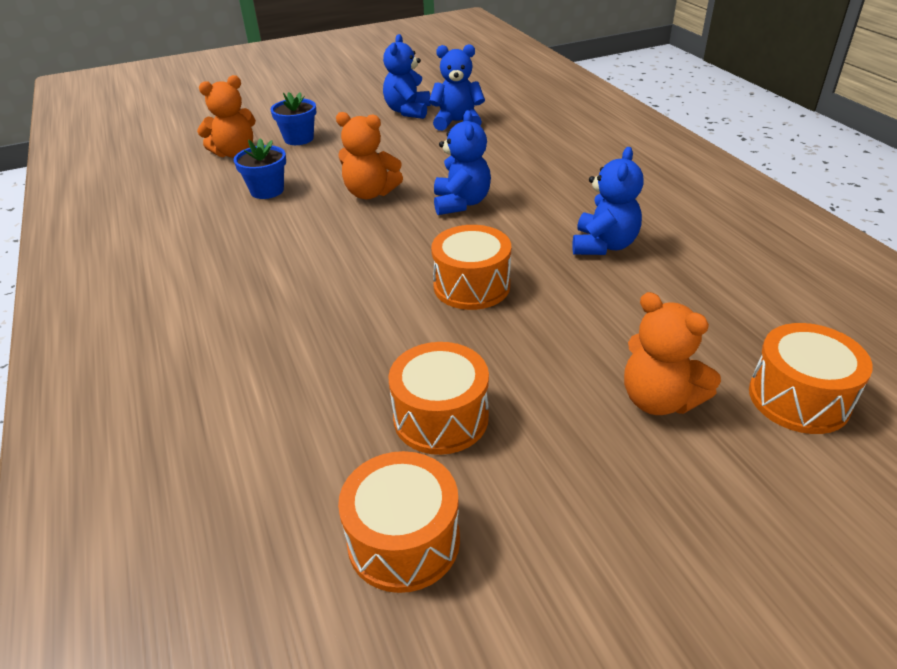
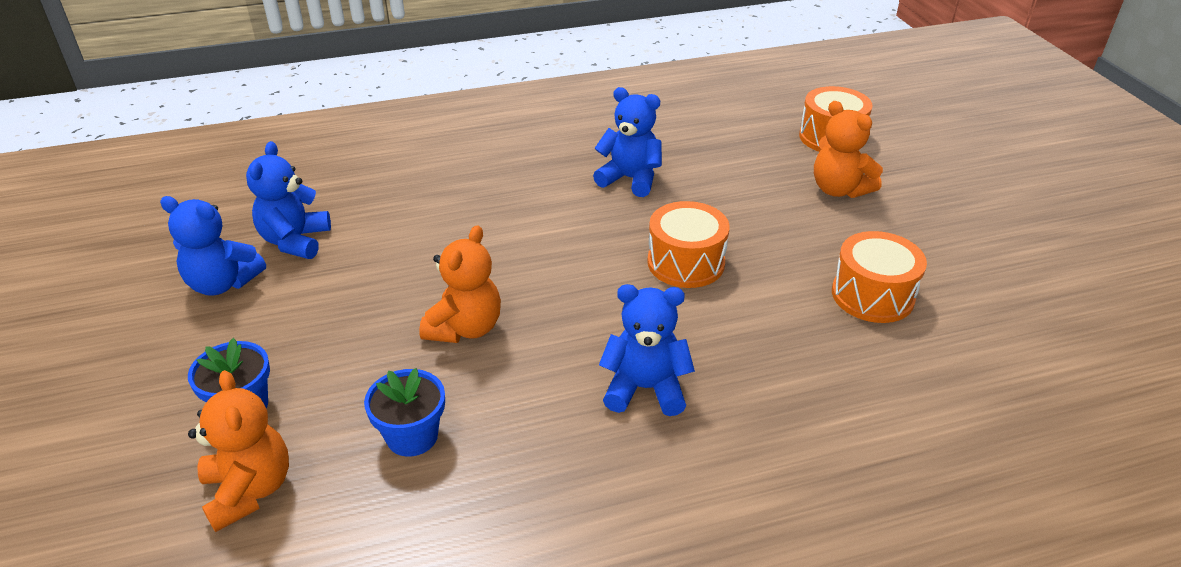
camera: 85 degrees left, 0 degrees up
orange drum [338,451,460,593] -> none
blue teddy bear [434,110,491,215] -> blue teddy bear moved to [599,284,695,416]
orange teddy bear [624,292,721,415] -> orange teddy bear turned 90 degrees clockwise [814,101,883,198]

